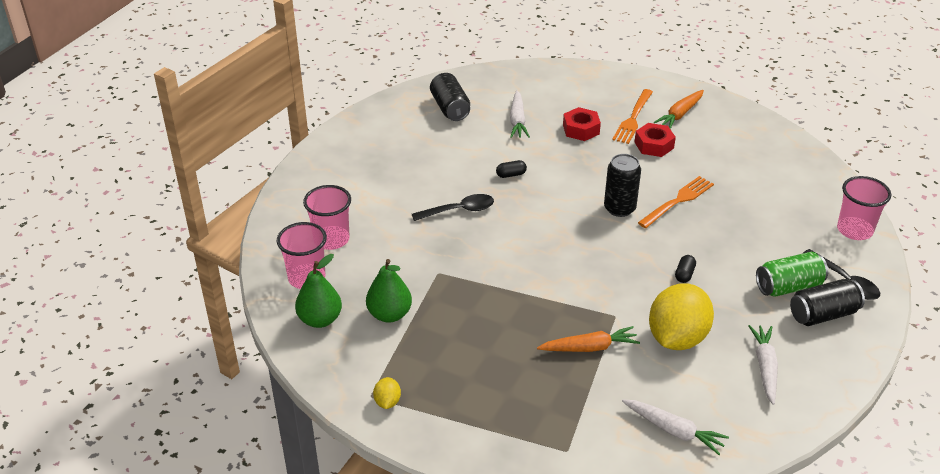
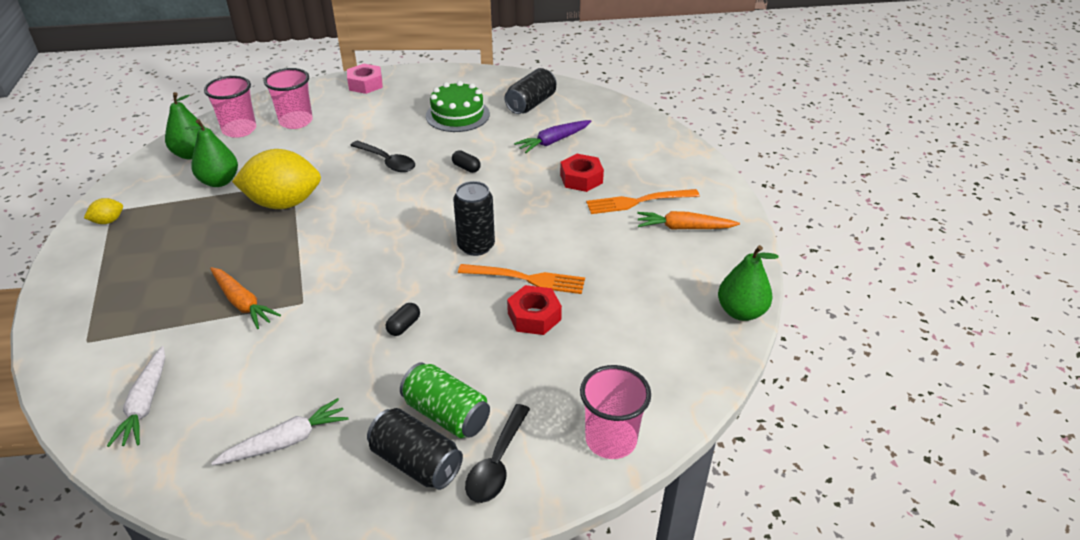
camera: 55 degrees right, 0 degrees up
white carrot [510,90,530,138] -> purple carrot [514,120,591,153]
red nut [634,123,676,157] -> red nut moved to [507,285,562,335]
yellow lemon [649,283,714,350] -> yellow lemon moved to [232,149,321,209]
black capsule [675,255,696,283] -> black capsule turned 45 degrees counterclockwise [386,303,420,336]
none -> pink nut [347,63,383,94]
none -> green cake [426,81,490,132]
none -> green pear [718,245,779,321]

